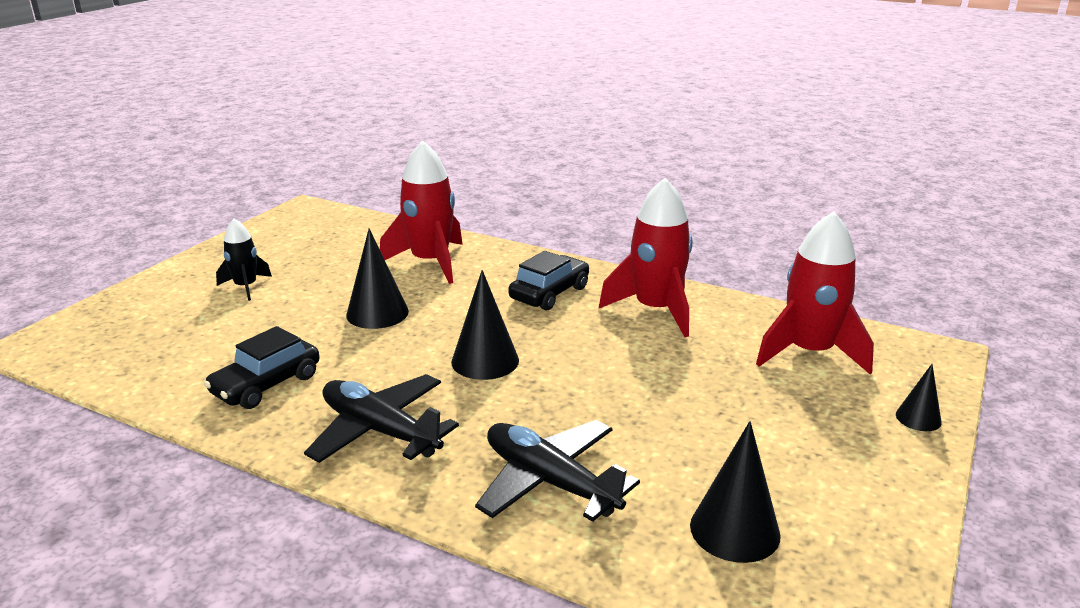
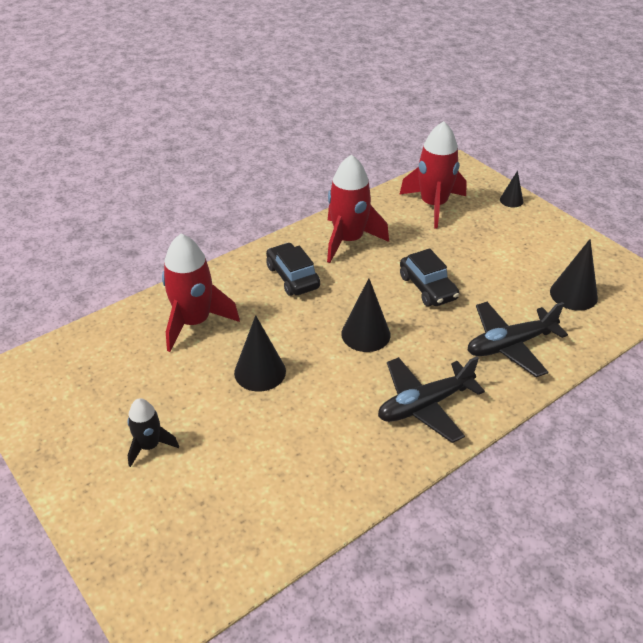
camera: 65 degrees left, 15 degrees up
black car [204,326,319,409] -> black car moved to [400,248,459,307]

